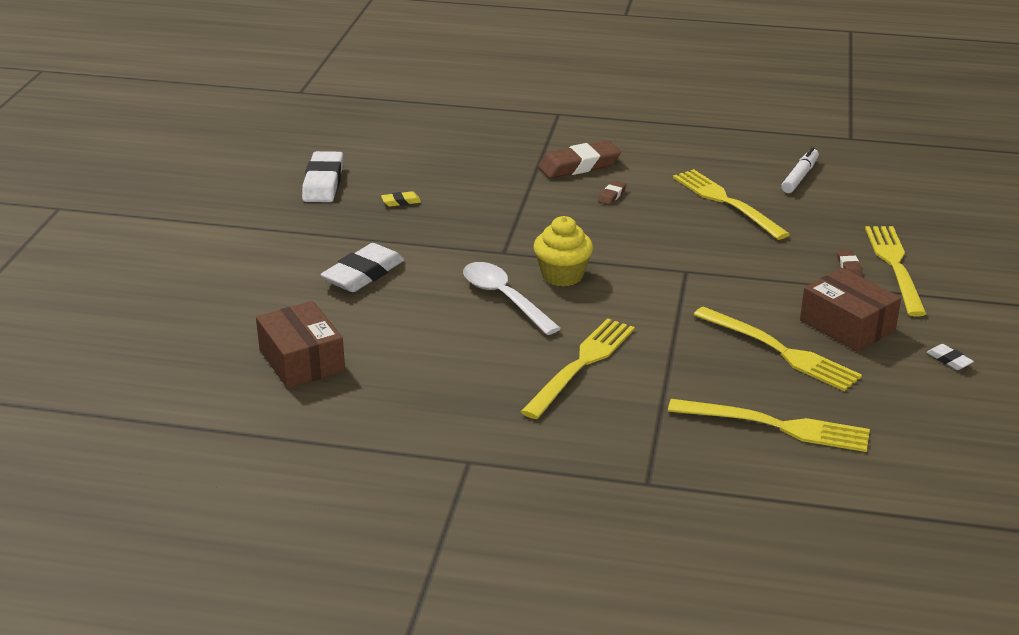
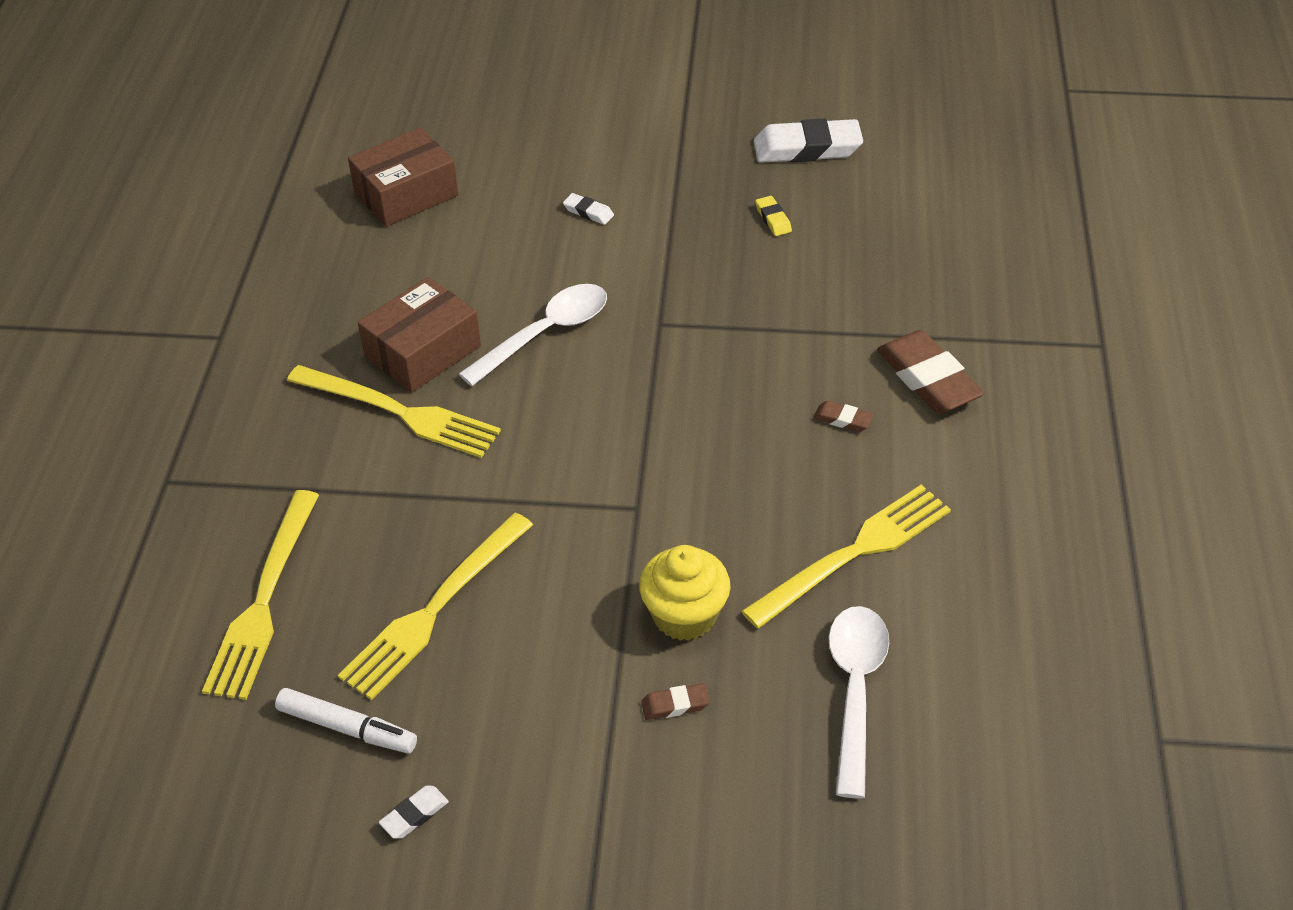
camera: 85 degrees right, 15 degrees up
white eraser [320,243,404,292] -> white eraser [563,193,614,225], size x0.46
yellow cupcake [533,216,593,286] -> yellow cupcake moved to [639,545,731,641]
white marker [781,147,819,193] -> white marker moved to [275,688,417,753]
brown box [800,268,901,352] -> brown box moved to [358,277,481,393]
yellow fork [865,226,927,316] -> none
none -> white spoon [828,606,889,798]

